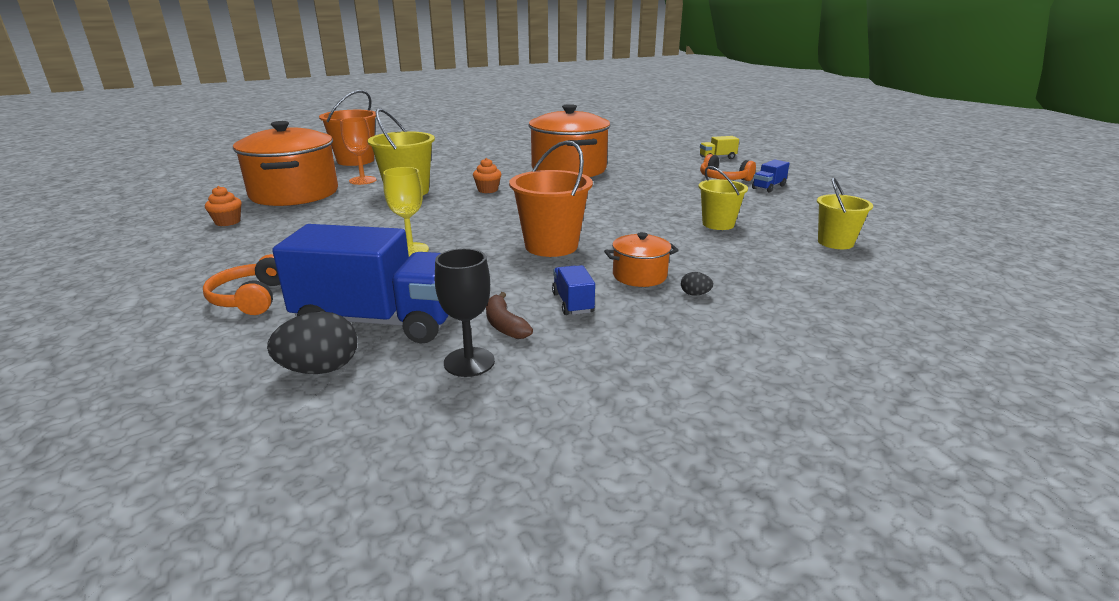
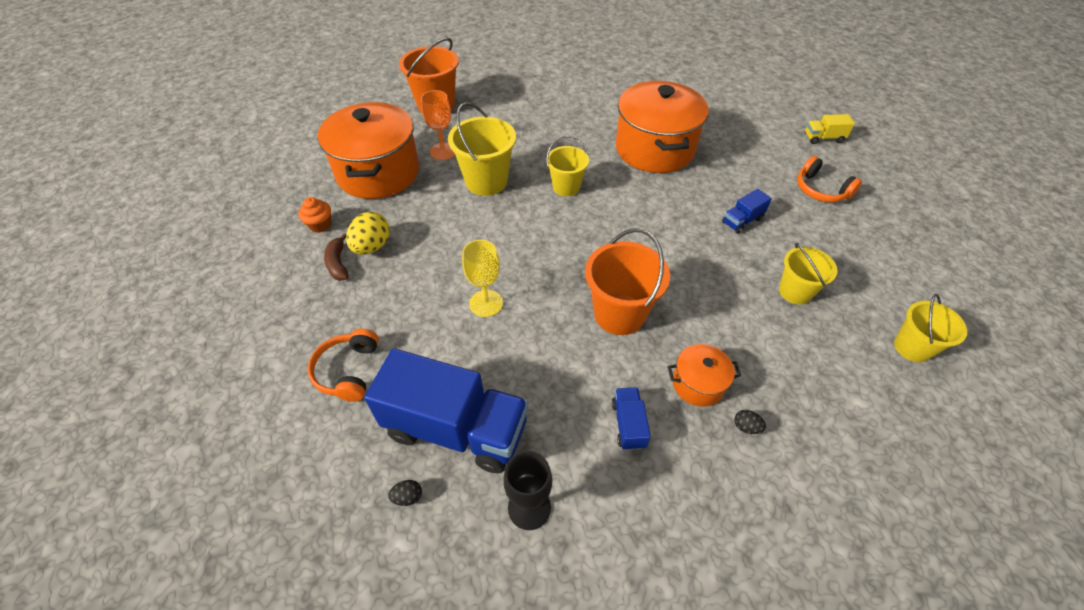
camera: 10 degrees right, 25 degrees up
black egg [267,311,358,374] -> black egg [388,480,422,506], size x0.48
orange cupcake [473,158,501,193] -> yellow bucket [546,135,589,196]
brown banana [486,292,533,339] -> brown banana moved to [324,233,349,281]
blue truck [752,159,790,193] -> blue truck moved to [722,189,772,234]
none -> yellow egg [346,212,390,255]

